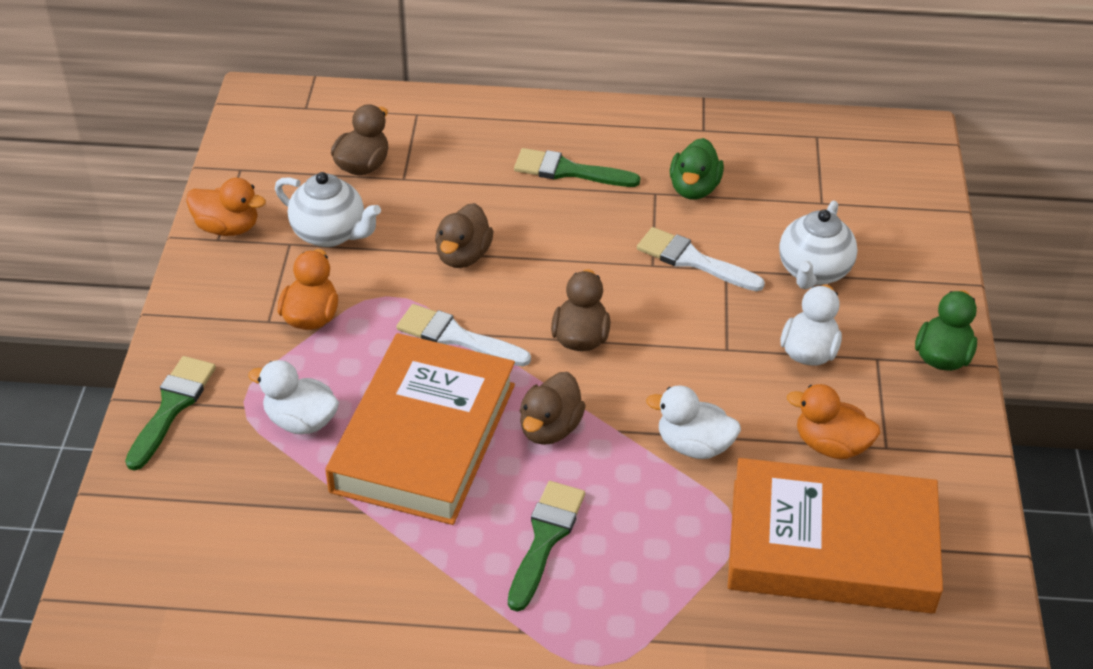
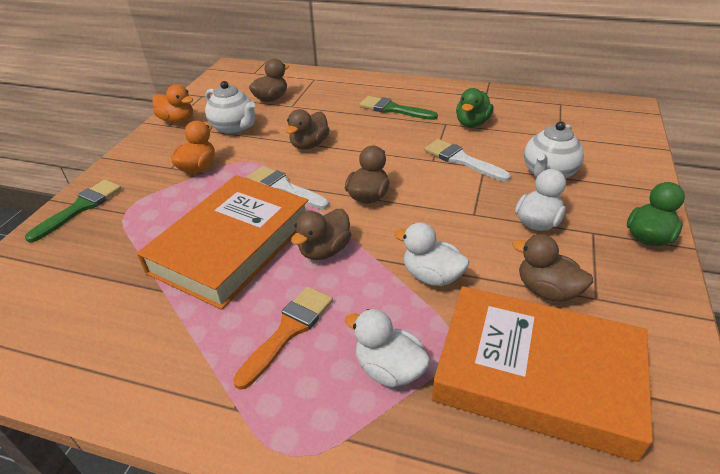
camera: 15 degrees right, 5 degrees down
white duck [248,360,339,434] -> white duck moved to [345,309,430,387]
green brush [508,481,585,612] -> orange brush [233,286,333,390]
orange duck [787,384,880,459] -> brown duck [512,234,593,302]

